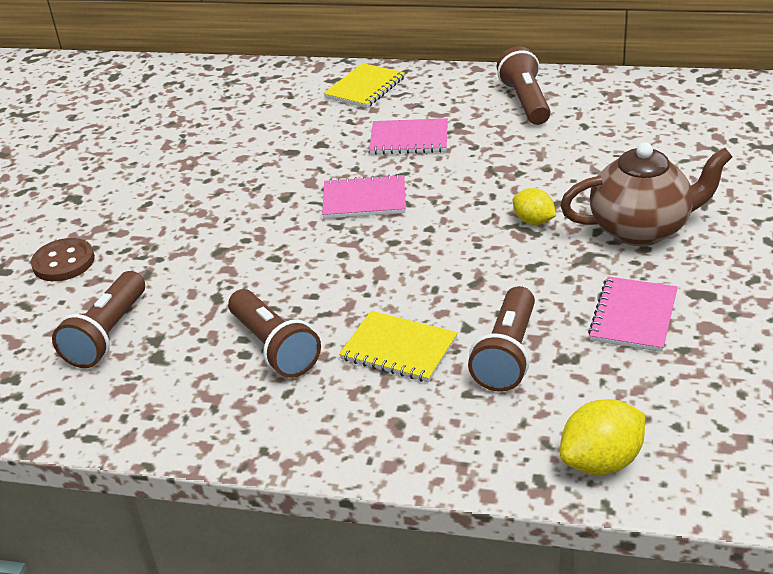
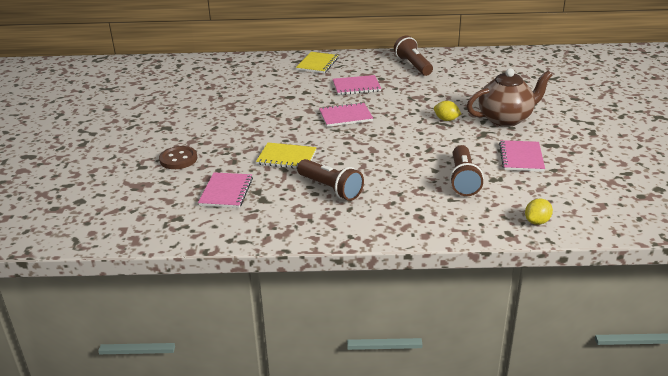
camera: 15 degrees left, 5 degrees down
brown flashlight [52,271,145,368] -> pink notebook [198,172,253,208]
yellow notebook [339,311,458,382] -> yellow notebook moved to [256,142,317,168]
yellow lemon [560,399,645,475] -> yellow lemon [525,199,553,225], size x0.65

